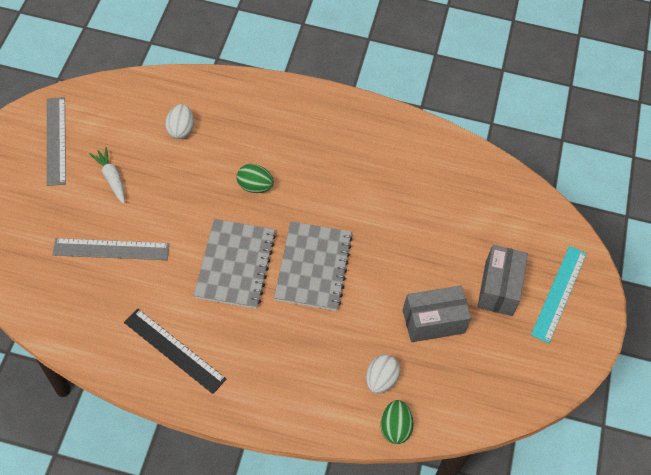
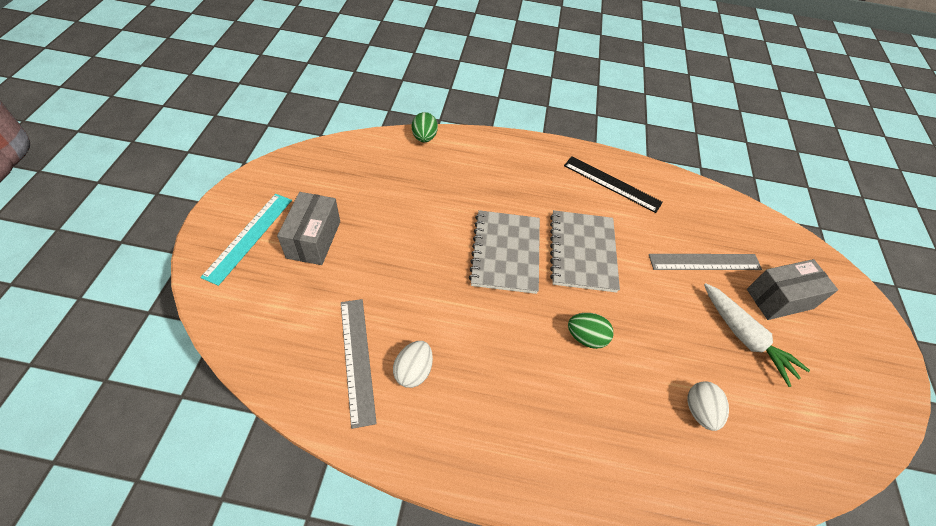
camera: 175 degrees right, 5 degrees down
grey ruler [47,97,66,186] -> grey ruler moved to [341,299,377,429]
white carrot [90,147,125,204] -> white carrot [704,283,810,387], size x1.51
white egg [366,355,400,394] -> white egg moved to [393,341,433,388]
grey box [403,286,471,342] -> grey box moved to [747,259,838,320]

